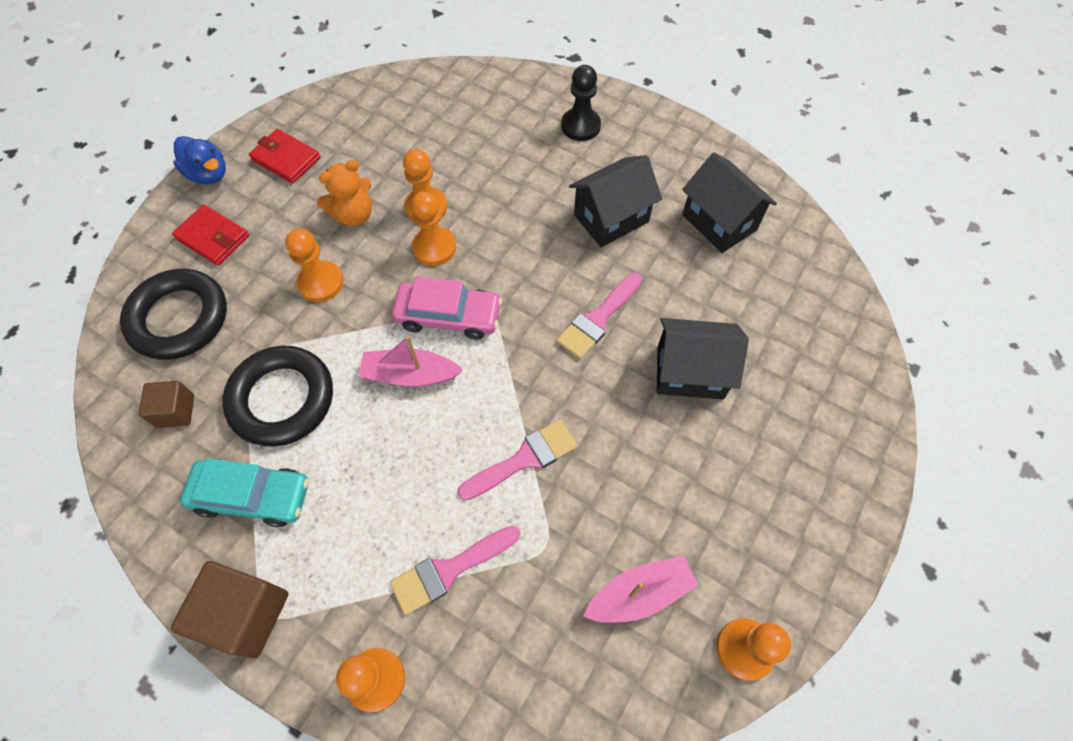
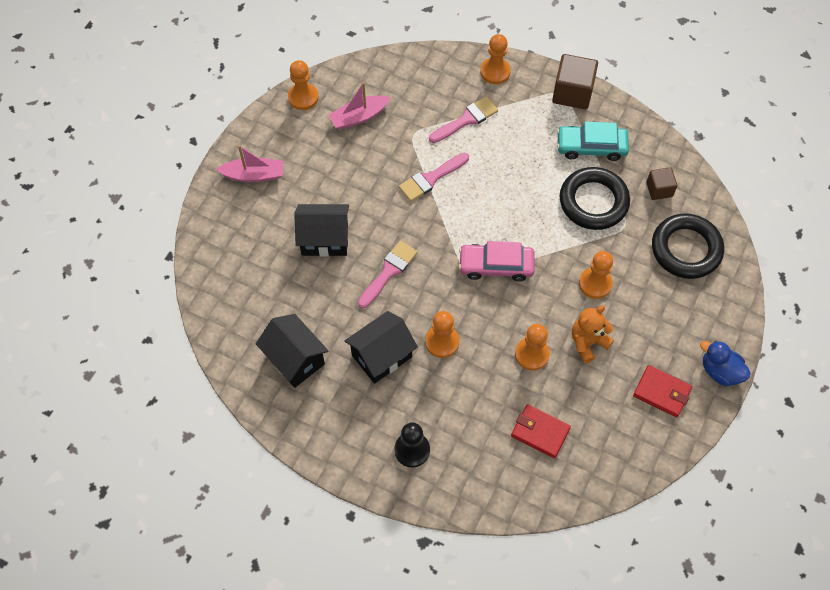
camera: 175 degrees right, 0 degrees up
red wallet [172,205,249,265] -> red wallet moved to [511,404,571,458]
pink boat [358,336,463,386] -> pink boat moved to [216,145,283,182]
orange pawn [411,191,456,266] -> orange pawn moved to [425,311,459,358]

